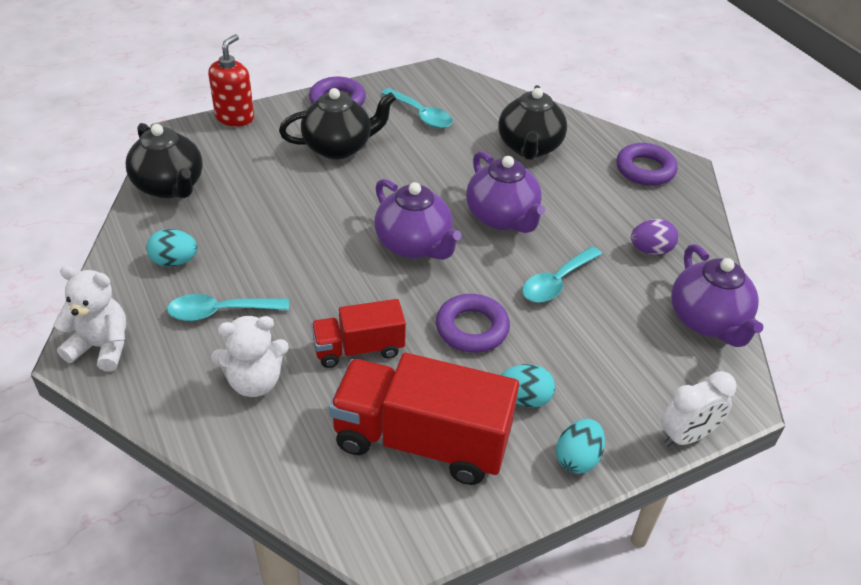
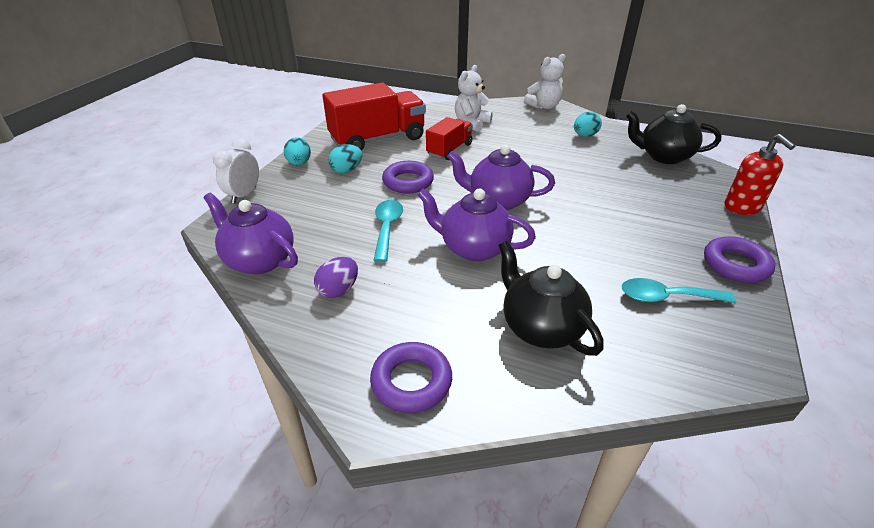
camera: 140 degrees right, 5 degrees down
turquoise spoon [167,294,289,321] -> none
black teapot [279,88,396,159] -> none

